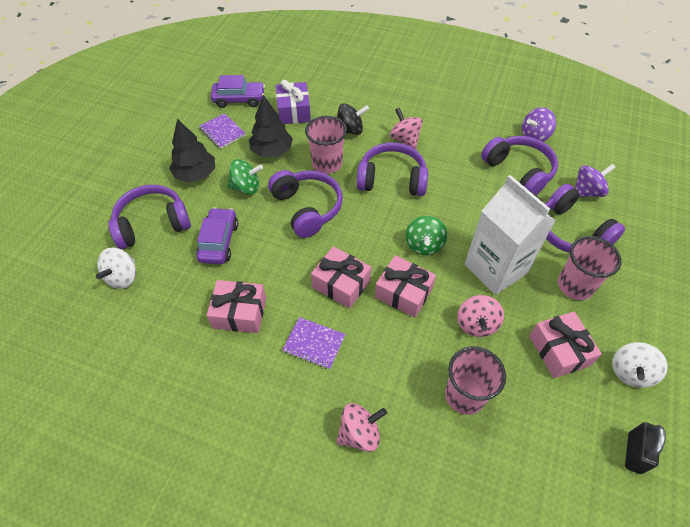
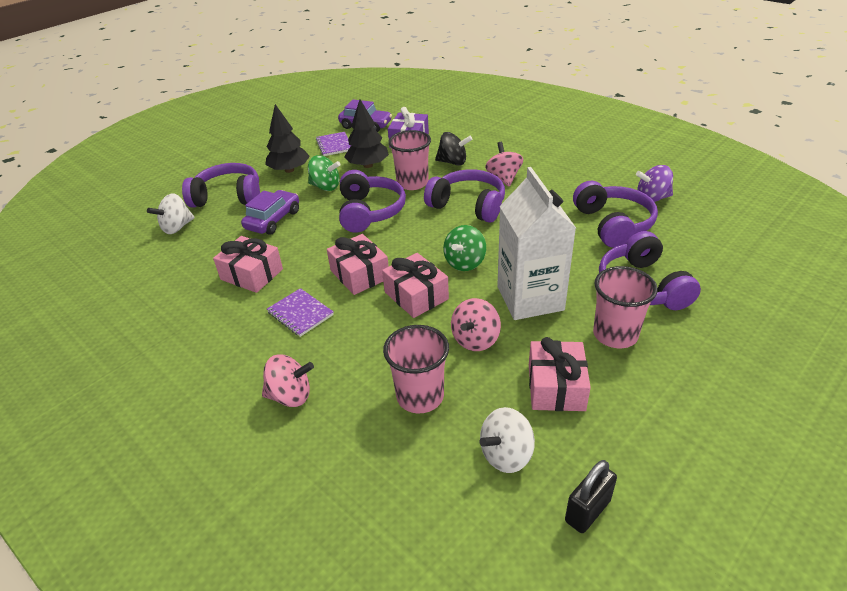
camera: 25 degrees right, 15 degrees down
purple spinning top [575,164,616,197] -> none
white spinning top [612,342,668,388] -> white spinning top moved to [479,407,535,473]

